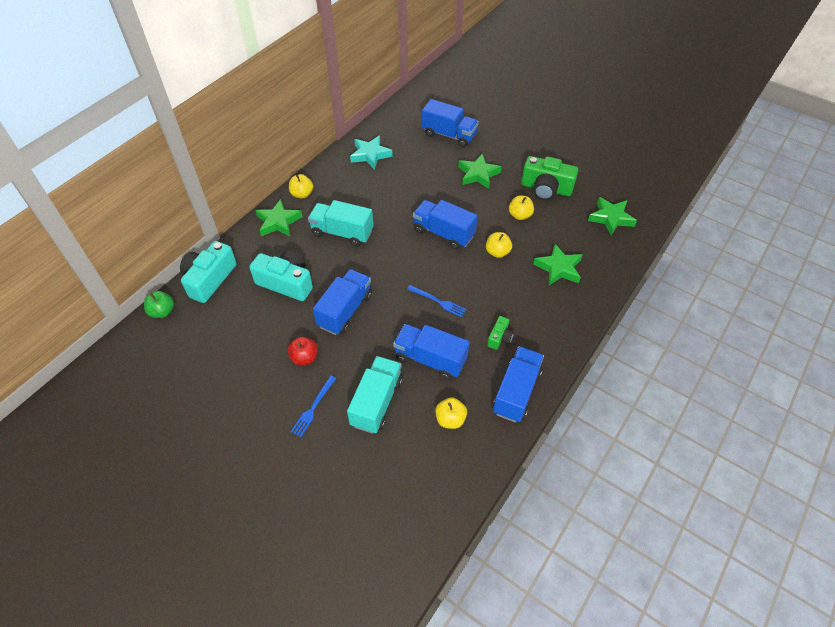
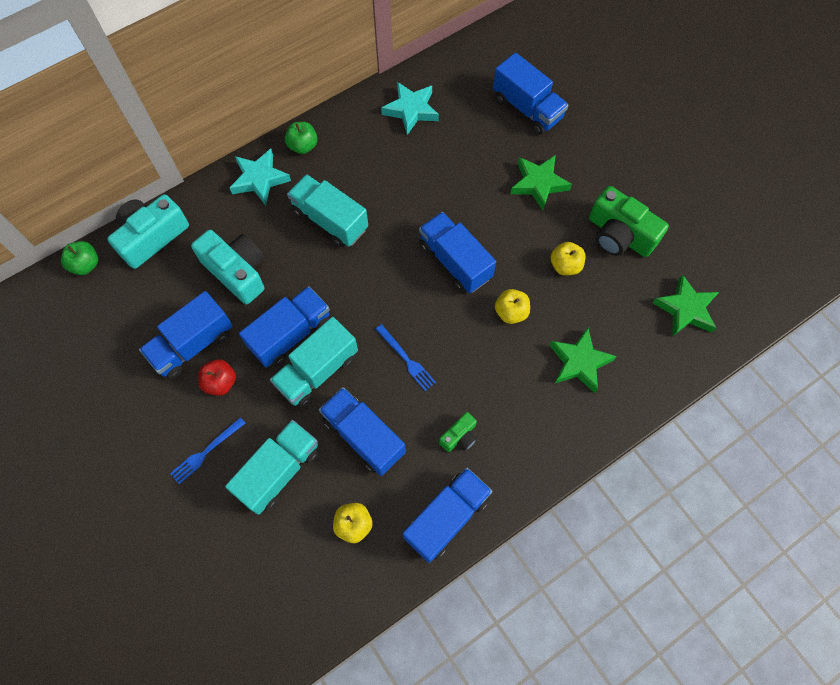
camera: 20 degrees right, 15 degrees up
green star [255,199,302,236] -> turquoise star [230,149,291,205]
yellow apple [289,174,313,198] -> green apple [285,122,317,154]
none -> blue truck [139,291,233,379]
none -> turquoise truck [270,317,358,408]

